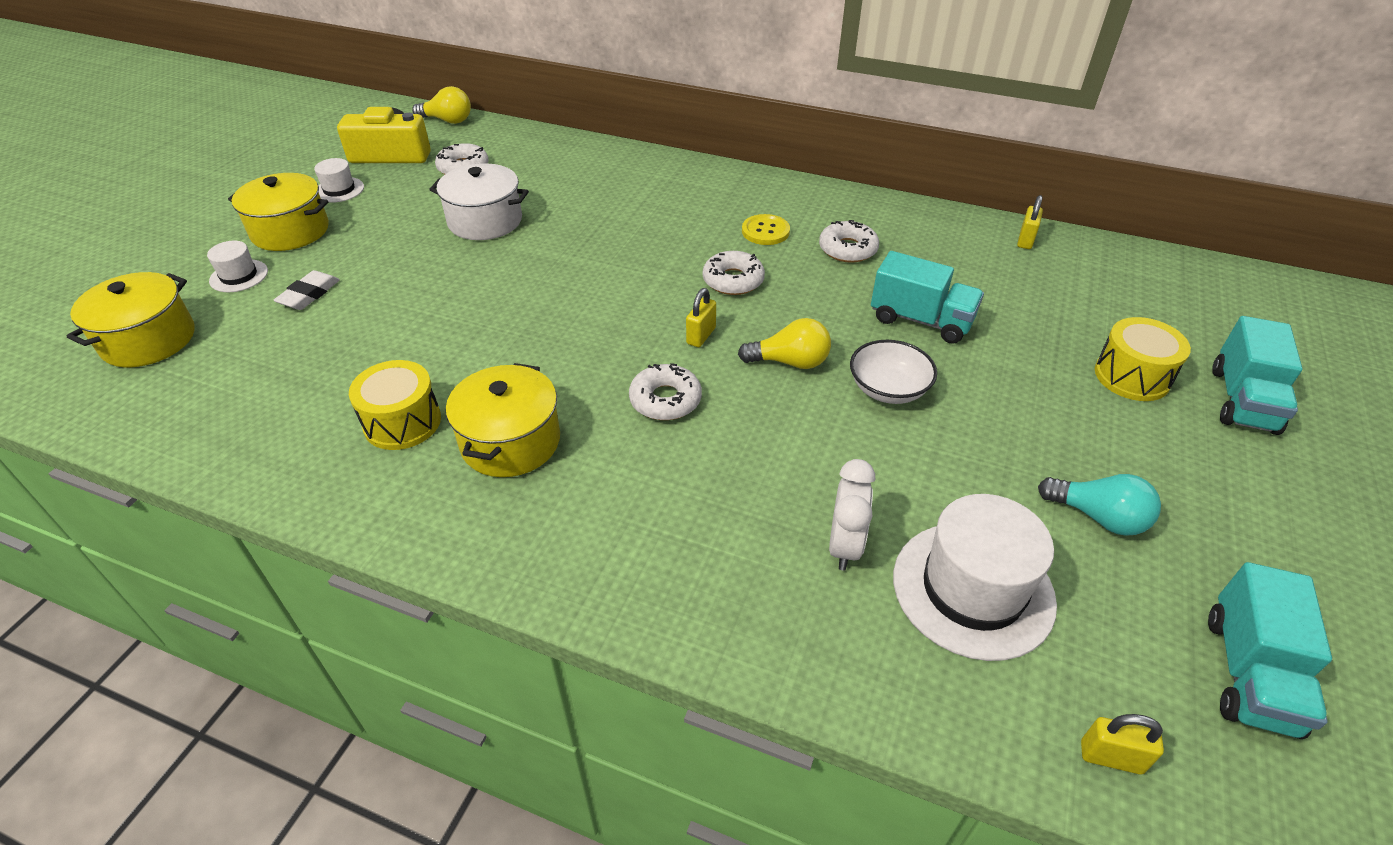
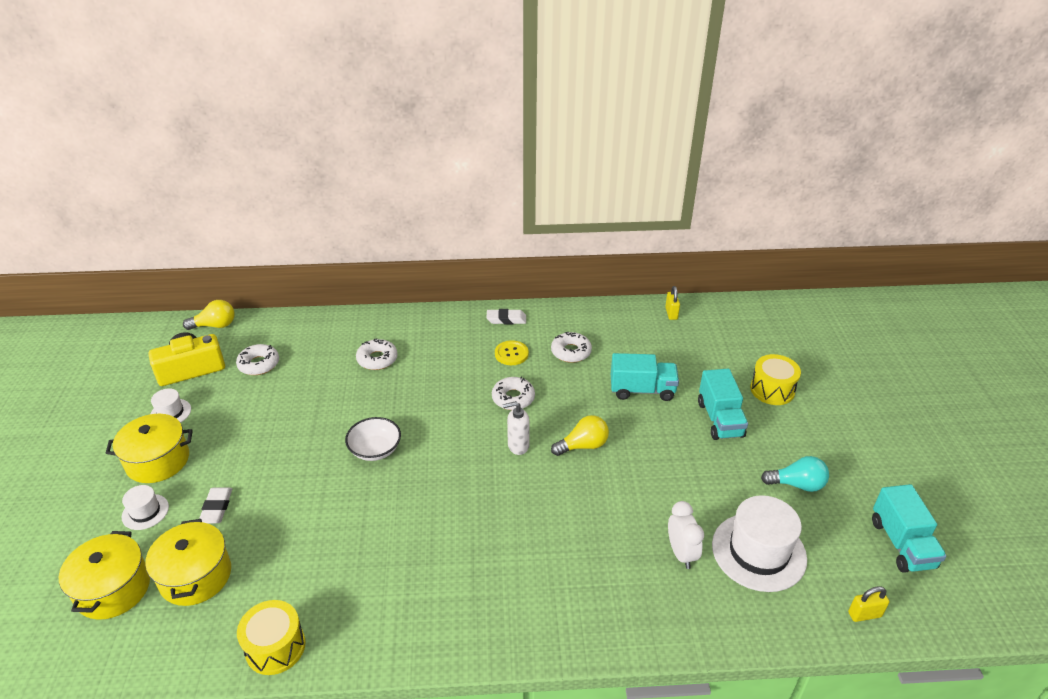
camera: 25 degrees left, 5 degrees down
yellow drum [349,360,441,450] -> yellow drum moved to [237,600,306,675]
white pot [429,163,529,240] -> none
yellow pot [446,363,560,477] -> yellow pot moved to [145,519,231,606]
white donut [629,363,702,420] -> white donut moved to [356,339,398,370]
yellow padlock [686,288,716,347] -> white soap dispenser [503,401,530,455]
white bowl [850,340,937,404] -> white bowl moved to [345,417,401,461]
turquoise truck [1212,316,1303,435] -> turquoise truck moved to [698,369,748,440]
none -> white eraser [487,309,526,324]

